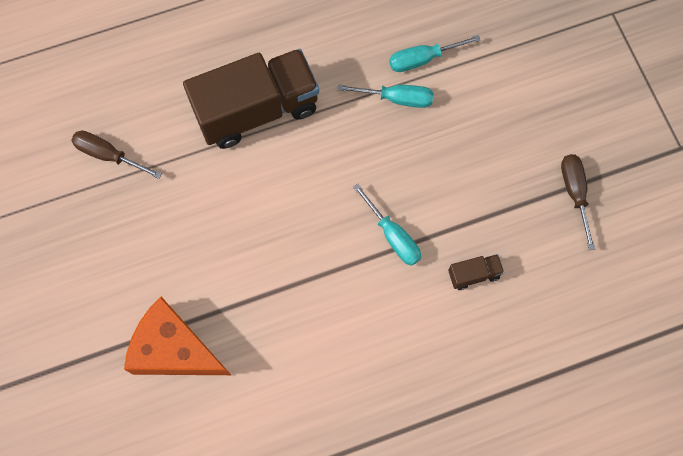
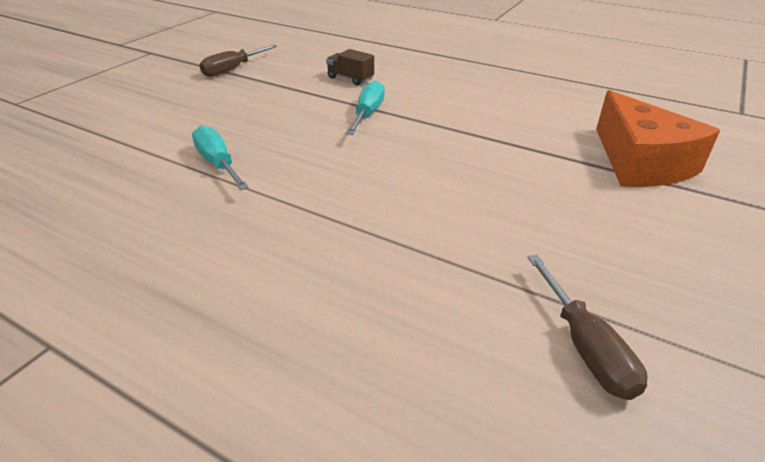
camera: 130 degrees left, 35 degrees down
brown truck [183,49,319,149] -> none
turquoise screwdriver [389,35,481,72] -> none

